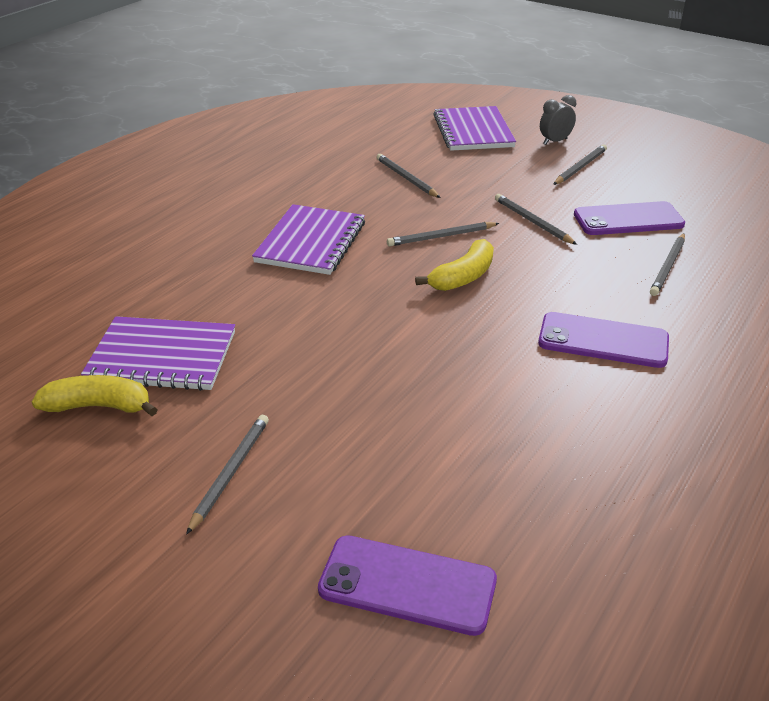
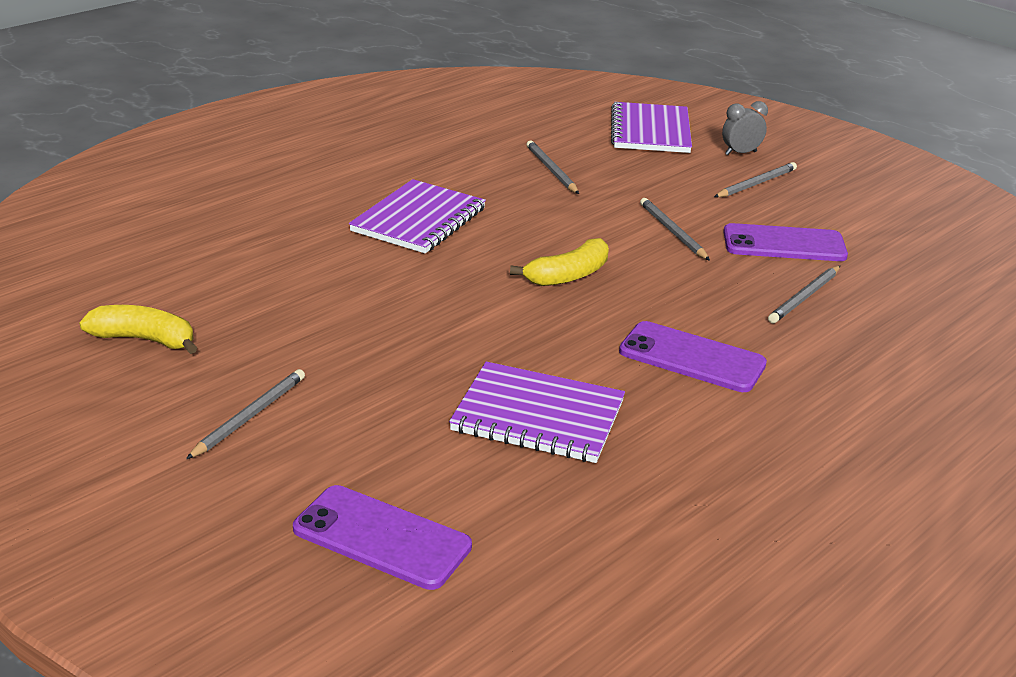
camera: 10 degrees right, 5 degrees down
purple notebook [81,316,235,391] -> purple notebook moved to [449,361,625,463]
grey pencil [387,222,499,246] -> none

